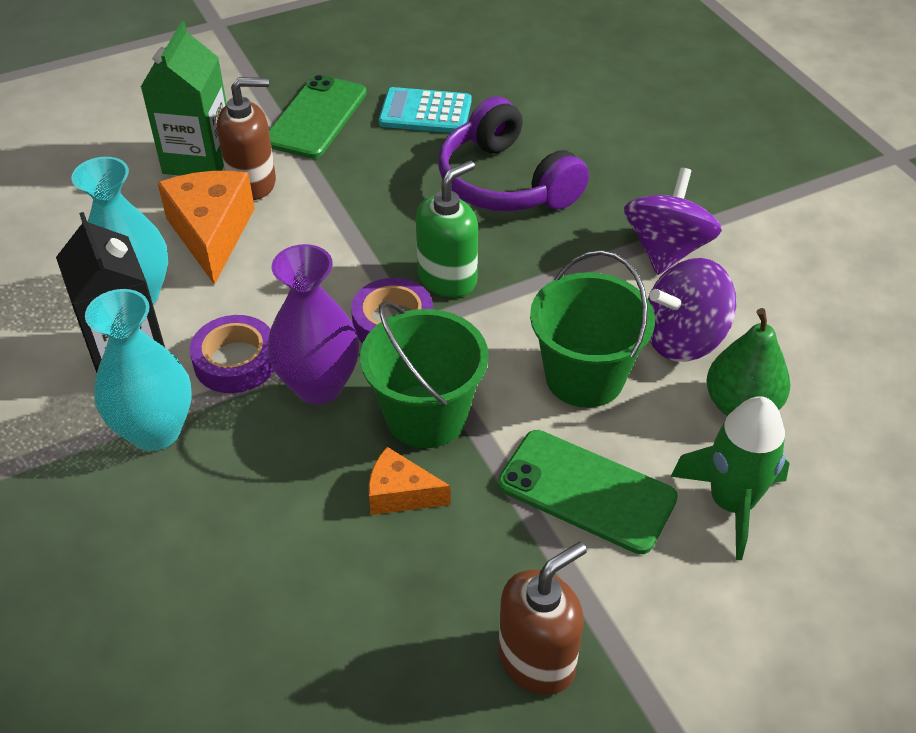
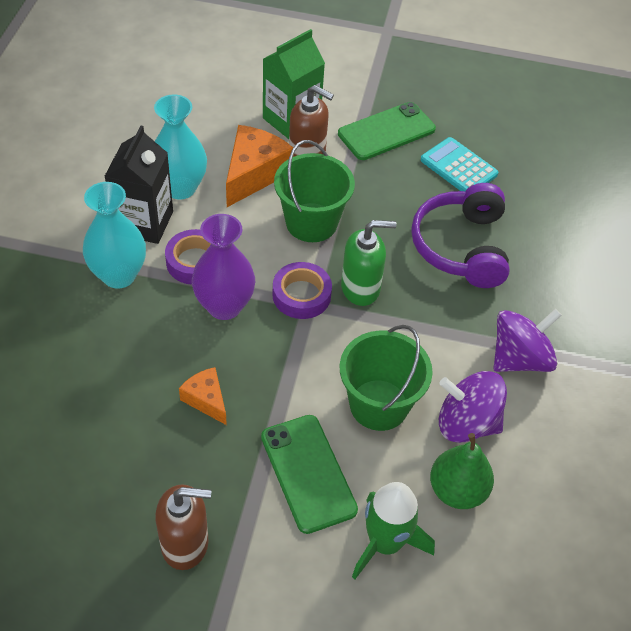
camera: 35 degrees right, 5 degrees up
green bucket [360,301,489,448] -> green bucket moved to [274,140,355,242]

